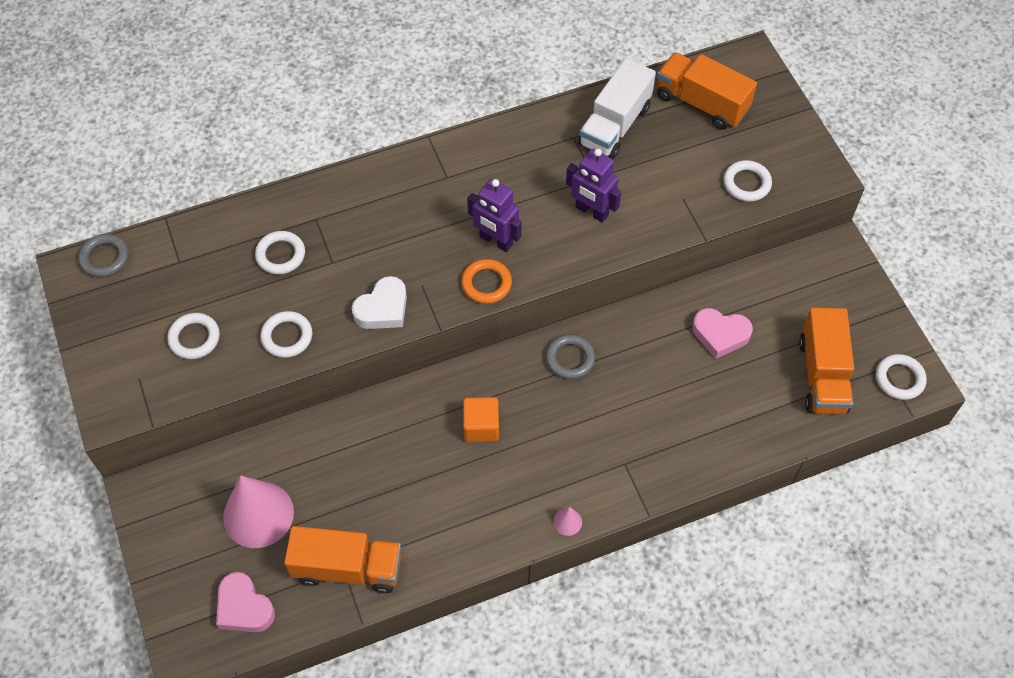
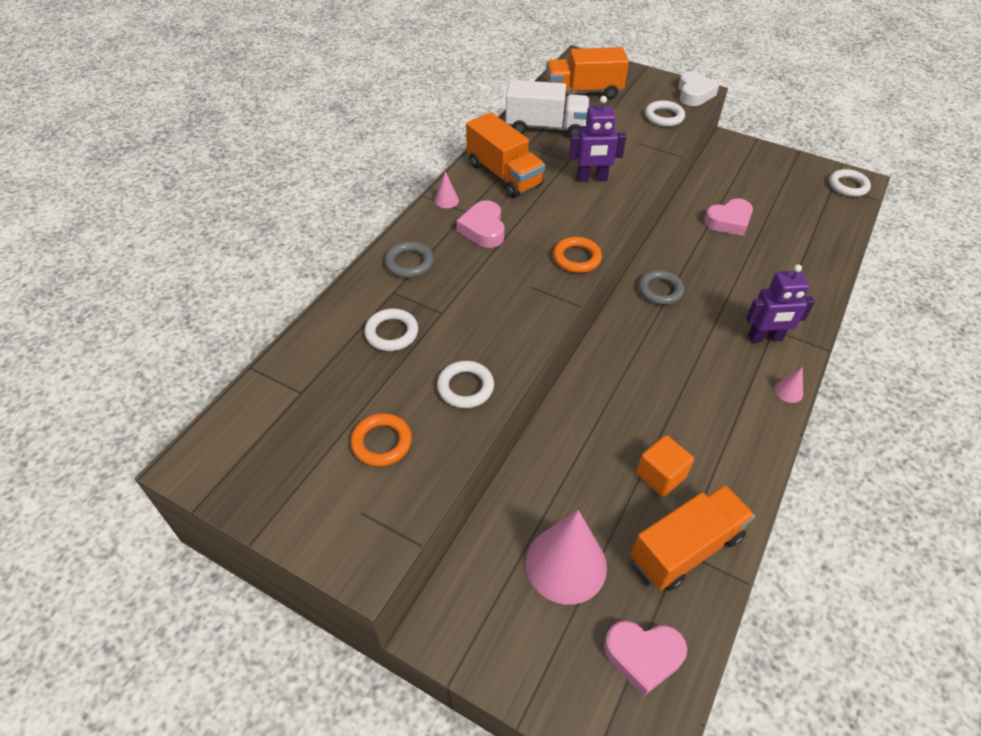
camera: 40 degrees left, 10 degrees down
grey ring [78,234,129,278] -> grey ring moved to [384,241,434,278]
white ring [167,313,220,359] -> orange ring [350,413,412,467]
white heart [352,276,407,329] -> white heart moved to [678,71,719,106]
orange cube [463,397,499,442] -> orange cube moved to [636,435,694,496]
purple robot [467,179,522,252] -> purple robot moved to [746,264,815,343]
white truck [578,58,656,159] -> white truck turned 75 degrees counterclockwise [505,80,589,137]
orange truck [799,308,854,414] -> orange truck moved to [466,112,545,198]
none -> pink cone [435,171,459,208]
none -> pink heart [457,200,505,248]

